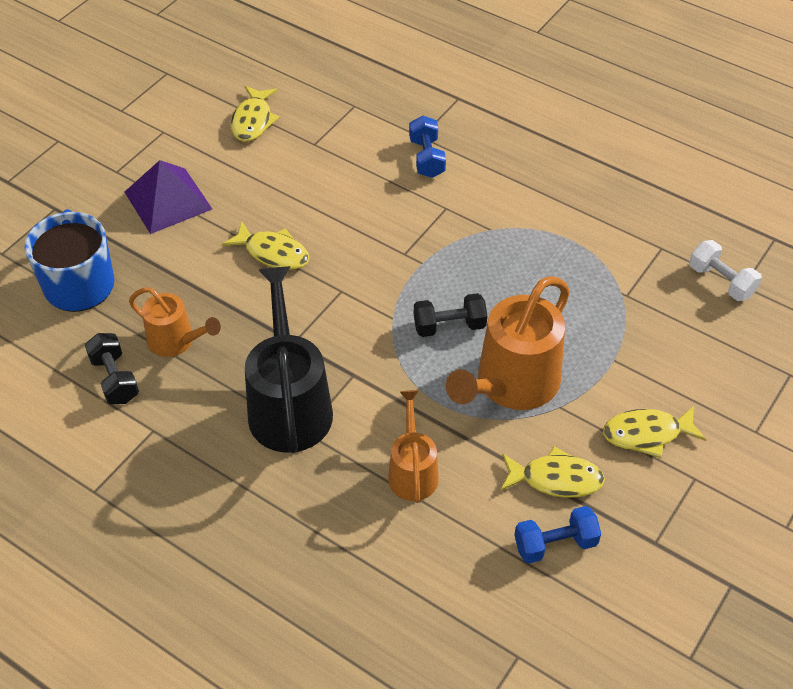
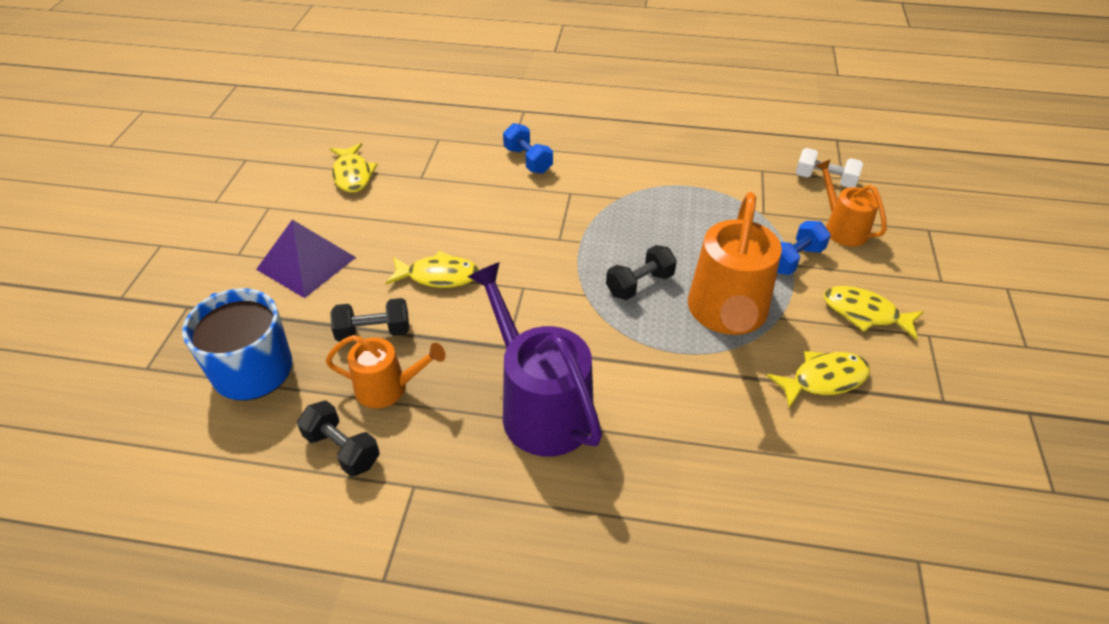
camera: 25 degrees left, 5 degrees down
black watering can [245,266,333,453] -> purple watering can [468,262,602,457]
orange watering can [388,390,439,503] -> orange watering can moved to [815,159,887,247]
blue dumbbell [514,506,601,563] -> blue dumbbell moved to [777,221,831,275]
yellow fish [603,406,707,458] -> yellow fish turned 60 degrees clockwise [824,286,924,340]
none -> black dumbbell [330,298,409,342]

